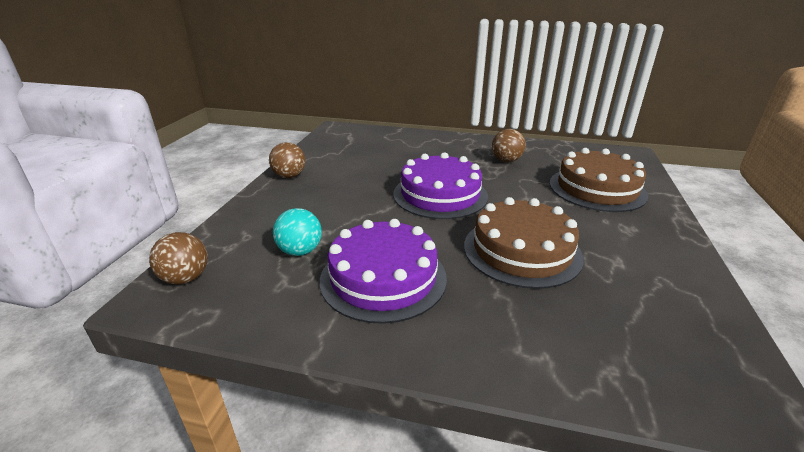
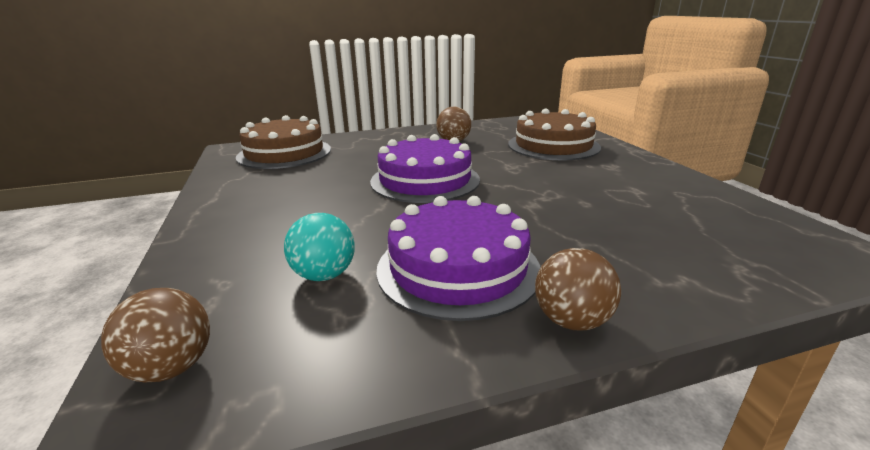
camera: 30 degrees left, 5 degrees down
brown ball [269,142,305,178] -> brown ball moved to [535,248,621,330]
brown cake [464,197,584,289] -> brown cake moved to [236,115,331,169]

